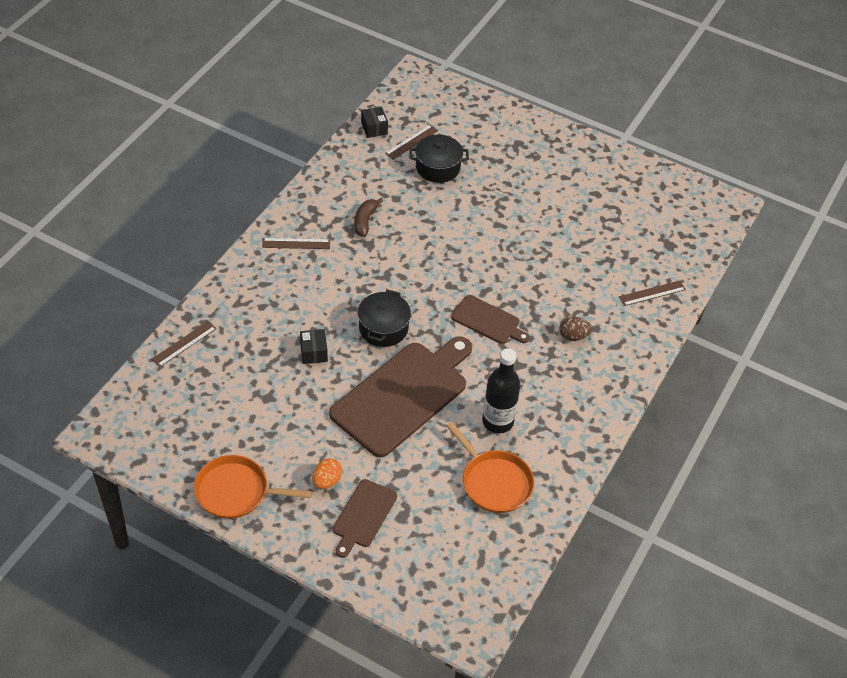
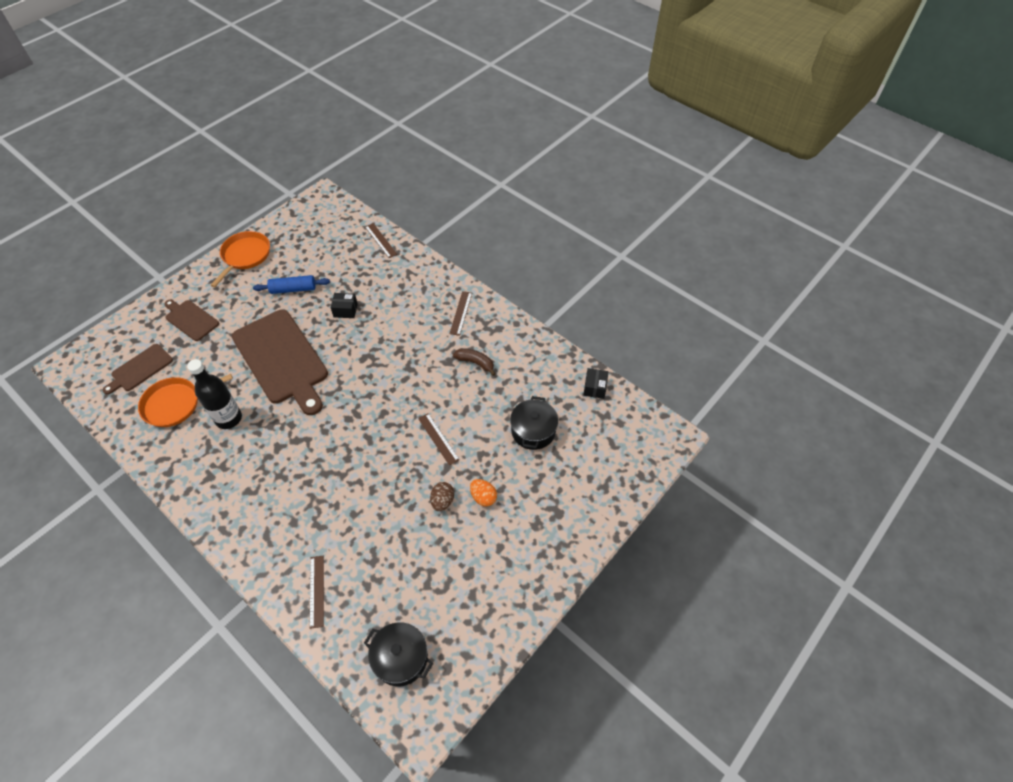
camera: 105 degrees right, 5 degrees up
orange egg [312,458,342,489] -> orange egg moved to [470,479,497,506]
black pot [358,289,411,347] -> black pot moved to [364,622,433,686]
black box [361,107,388,138] -> black box turned 75 degrees counterclockwise [584,368,608,399]
brown ruler [385,125,438,160] -> brown ruler moved to [418,413,460,466]
brown cutting board [451,295,530,344] -> brown cutting board moved to [103,344,173,395]
brown egg [559,317,592,341] -> brown egg moved to [430,482,454,511]
none -> blue rolling pin [253,275,330,294]

